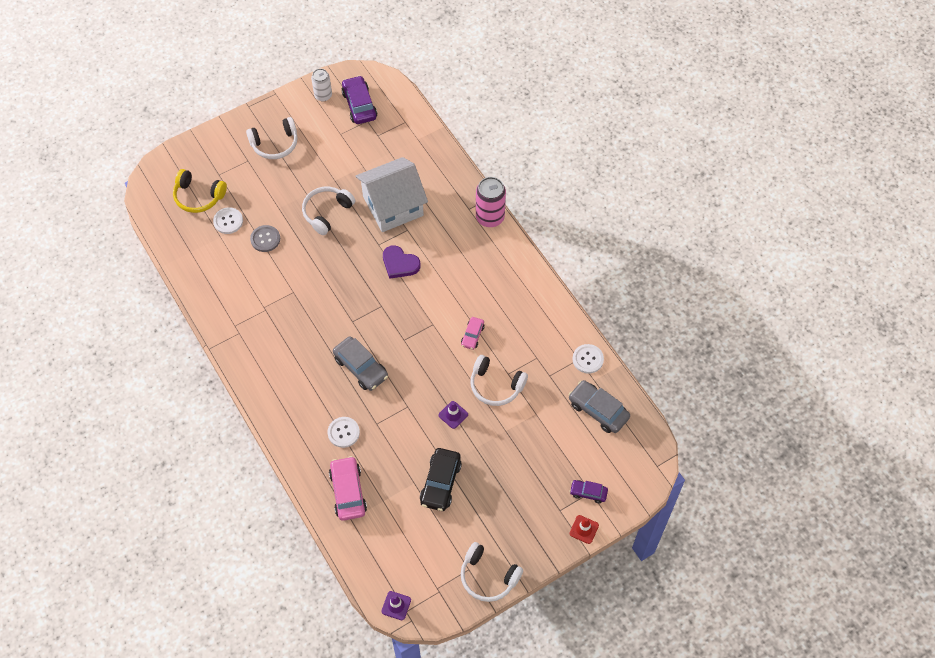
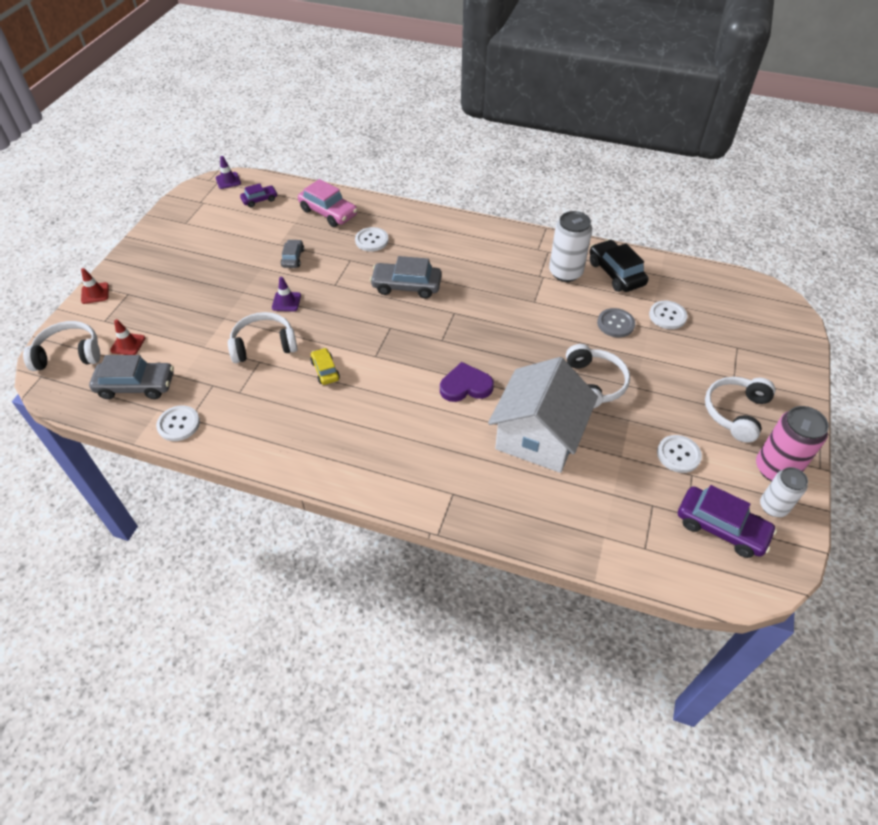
camera: 140 degrees right, 10 degrees down
yellow headphones [173,169,227,213] -> none
black car [420,448,462,511] -> black car moved to [590,240,648,292]
pink car [461,317,485,350] -> yellow car [311,348,340,385]
white headphones [461,542,523,602] -> white headphones moved to [23,321,100,371]
pink can [476,177,506,227] -> pink can moved to [756,406,829,481]
purple car [570,480,608,503] -> purple car moved to [240,183,278,207]
none -> red traffic cone [110,319,145,355]
none -> grey car [281,239,304,268]
none -> white can [549,211,592,282]
none -> white button [657,435,702,473]

